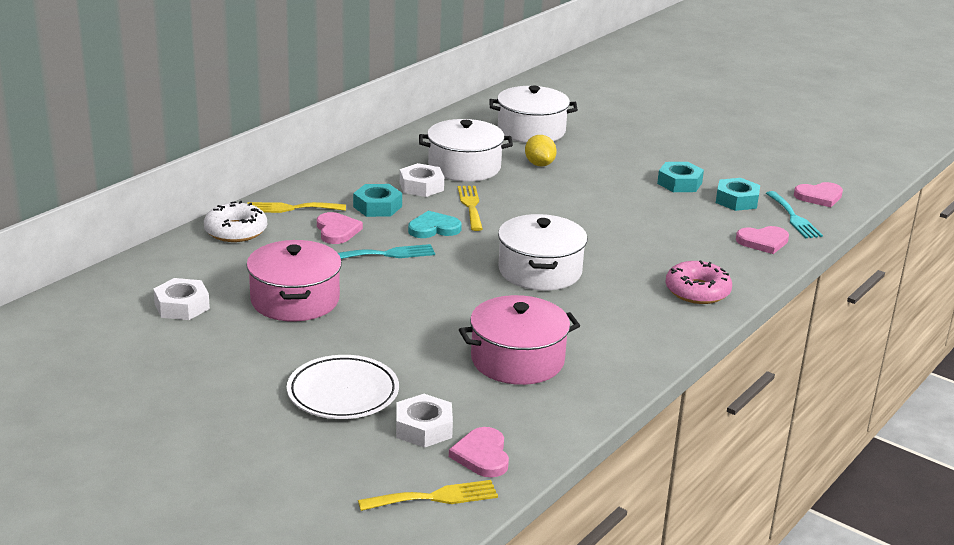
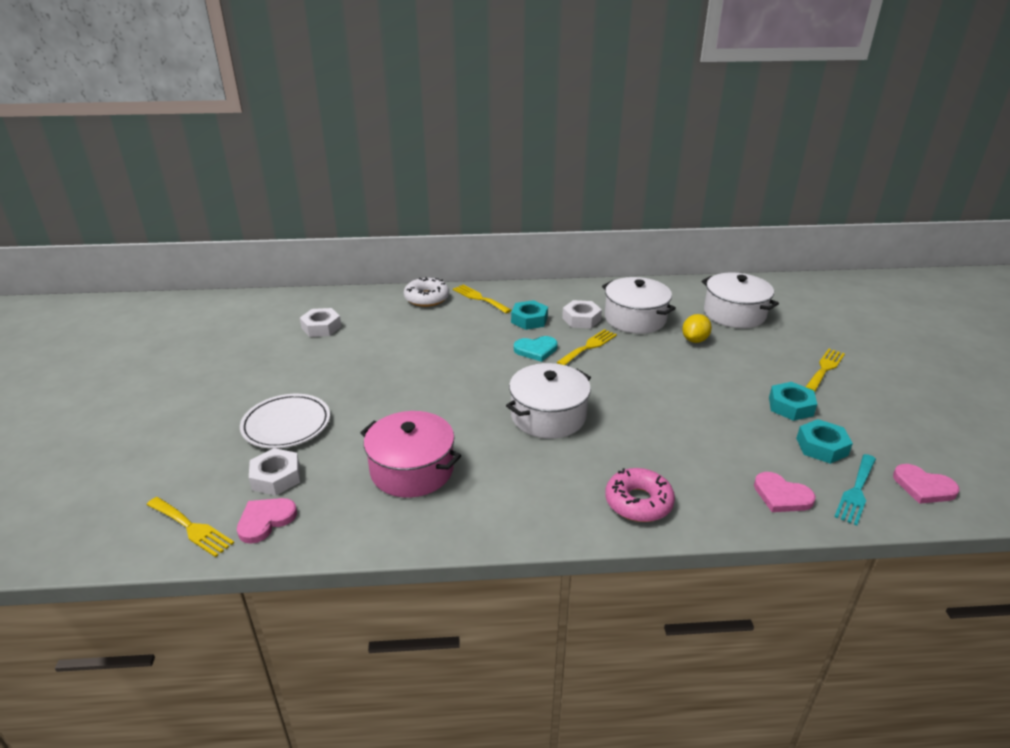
camera: 50 degrees right, 5 degrees up
pink pot [246,240,342,322] -> none
pink heart [317,212,363,244] -> none
turquoise fork [338,244,435,259] -> none
turquoise heart [408,211,462,238] -> turquoise heart turned 135 degrees clockwise [514,336,558,362]
none -> yellow fork [806,349,845,392]

